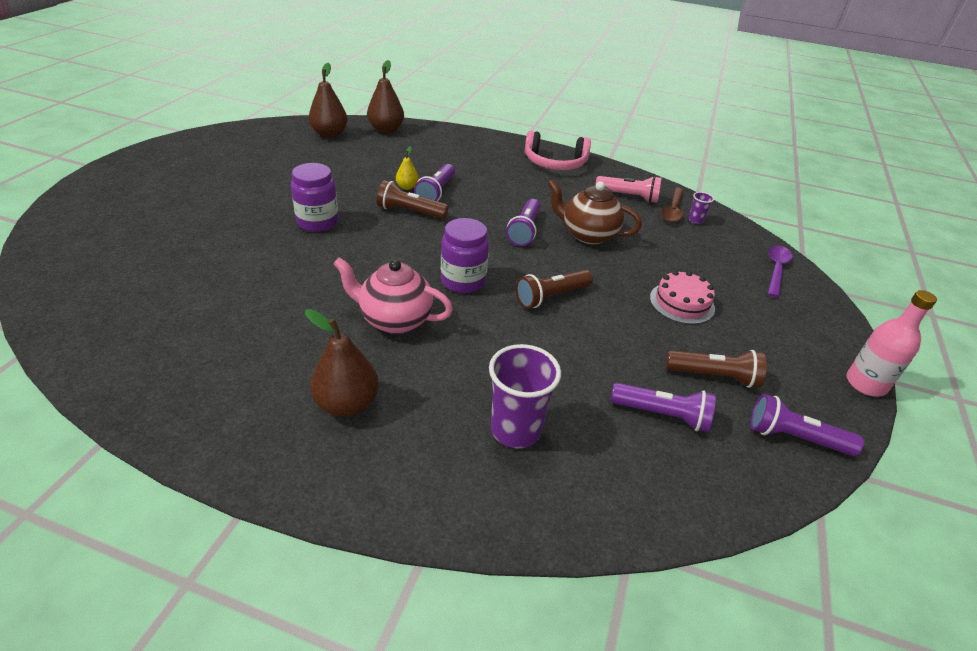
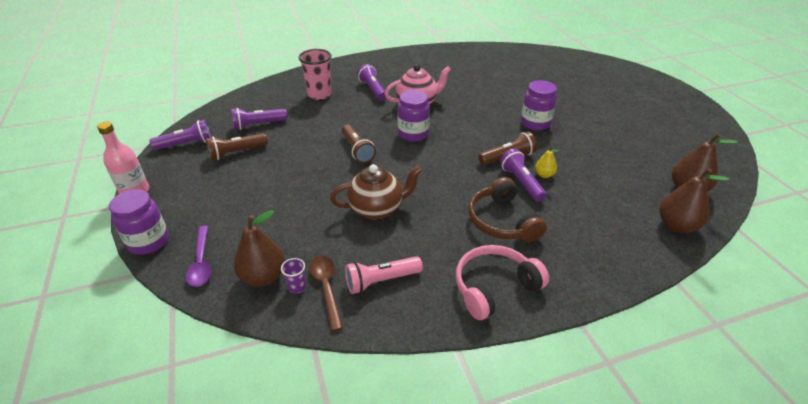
camera: 145 degrees right, 0 degrees up
brown pear [305,309,379,417] -> brown pear moved to [234,210,285,287]
purple cup [489,344,561,448] -> pink cup [298,49,332,100]
purple flashlight [506,199,540,246] -> purple flashlight moved to [357,64,386,101]
brown flashlight [516,270,593,308] -> brown flashlight turned 135 degrees clockwise [342,124,376,163]
pink cake [650,270,715,324] -> none
none -> purple jar [109,189,169,255]
none -> brown headphones [469,177,547,242]

